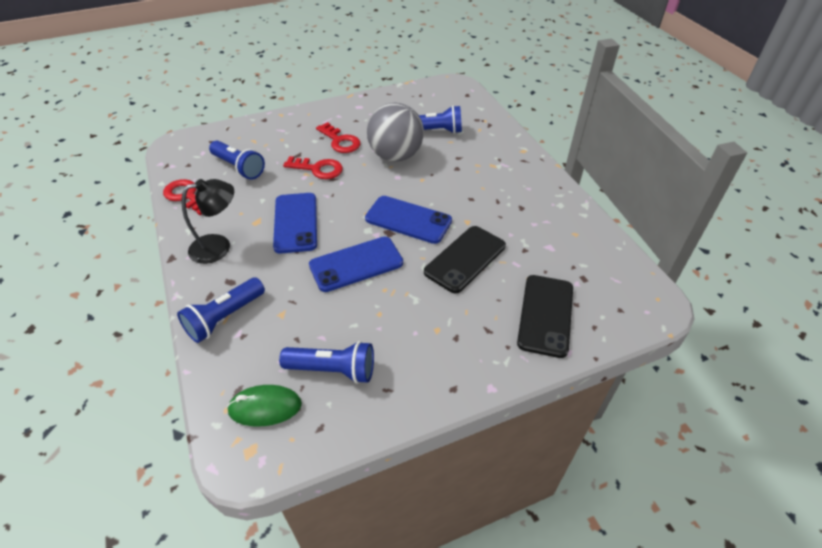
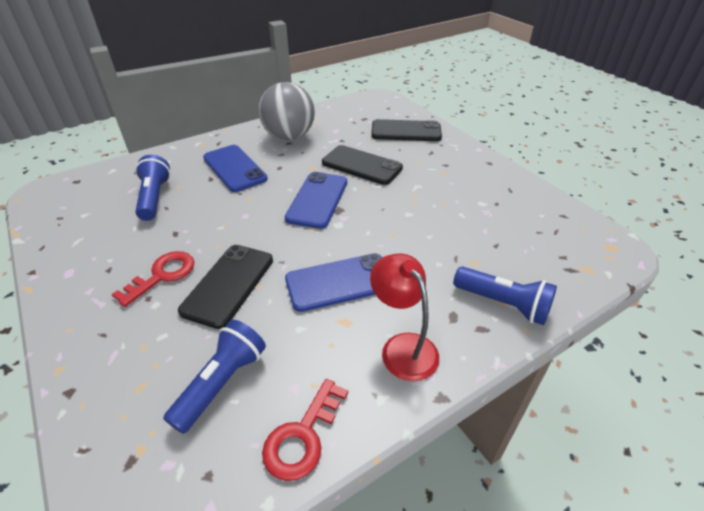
camera: 100 degrees left, 5 degrees down
black lamp [181,179,234,264] -> red lamp [370,253,439,381]
green mouse [227,385,302,426] -> none
blue flashlight [279,341,374,384] -> none
red key [283,156,343,179] -> black phone [178,245,273,329]
blue phone [309,237,403,292] -> blue phone moved to [203,145,268,192]
grey ball [367,103,424,162] -> grey ball moved to [259,82,315,140]

